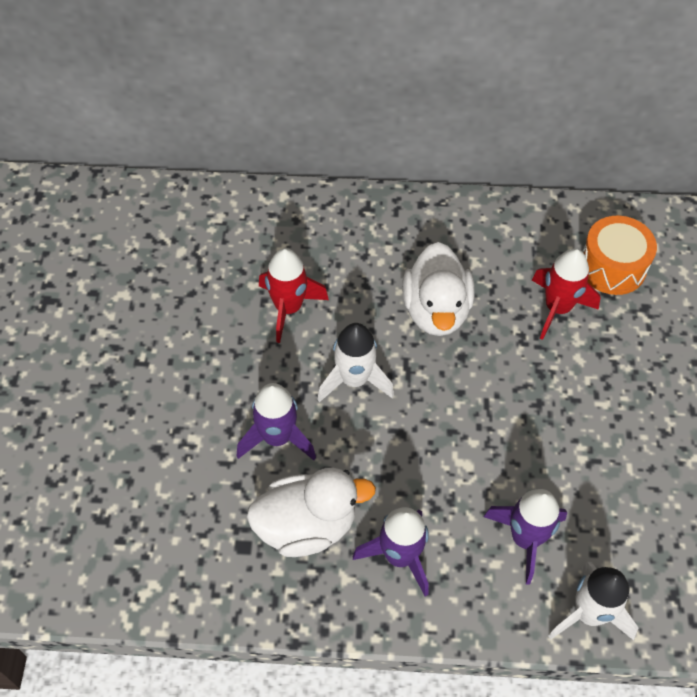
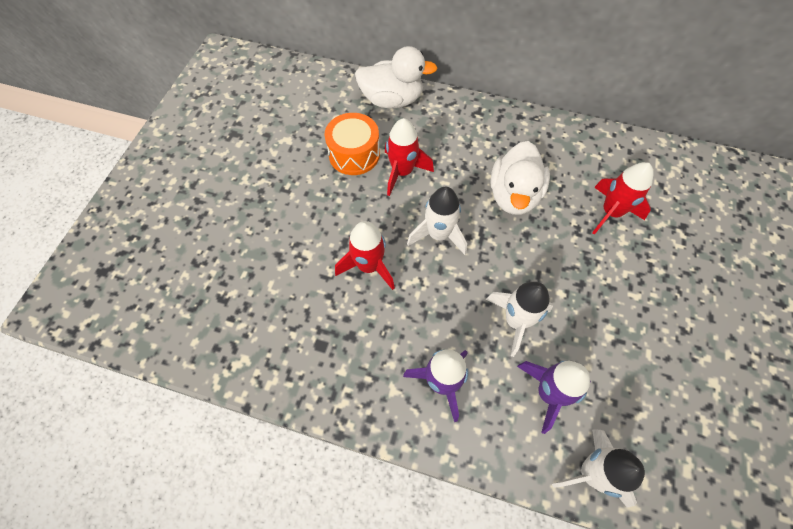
camera: 15 degrees right, 5 degrees up
purple rocket [237,383,316,460] -> red rocket [335,221,395,290]
white duck [246,468,376,557] -> white duck moved to [355,46,437,108]
orange drum [582,216,657,295] -> orange drum moved to [325,113,380,175]
none -> white rocket [486,282,553,357]

